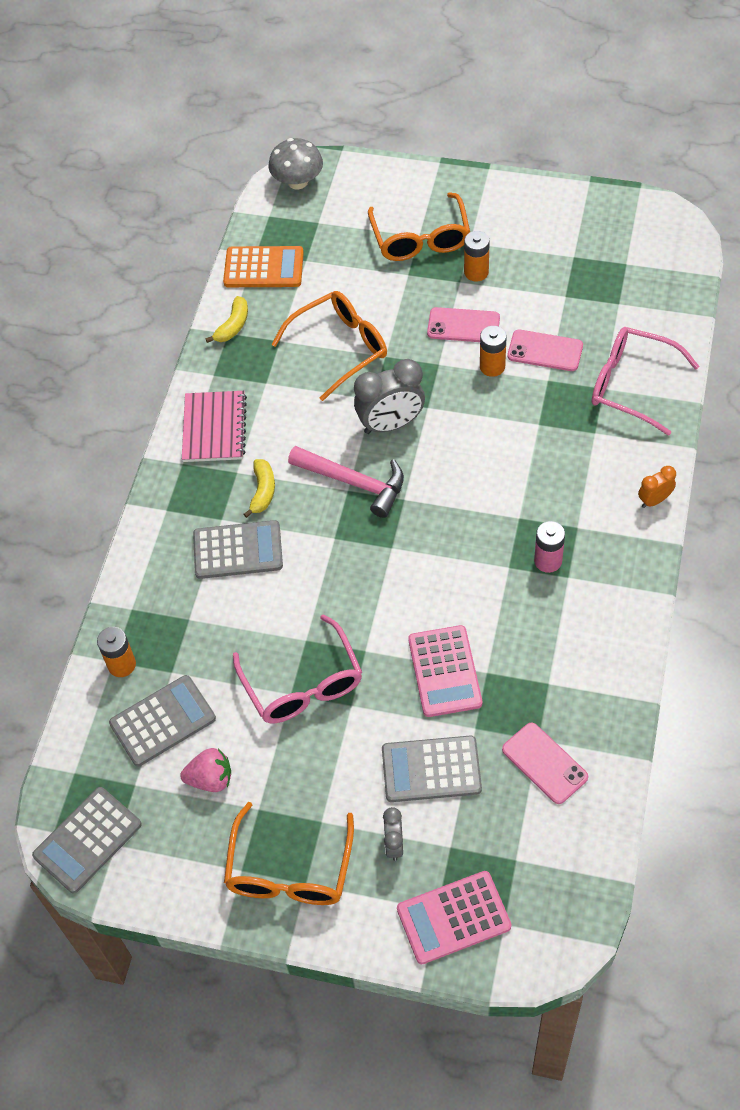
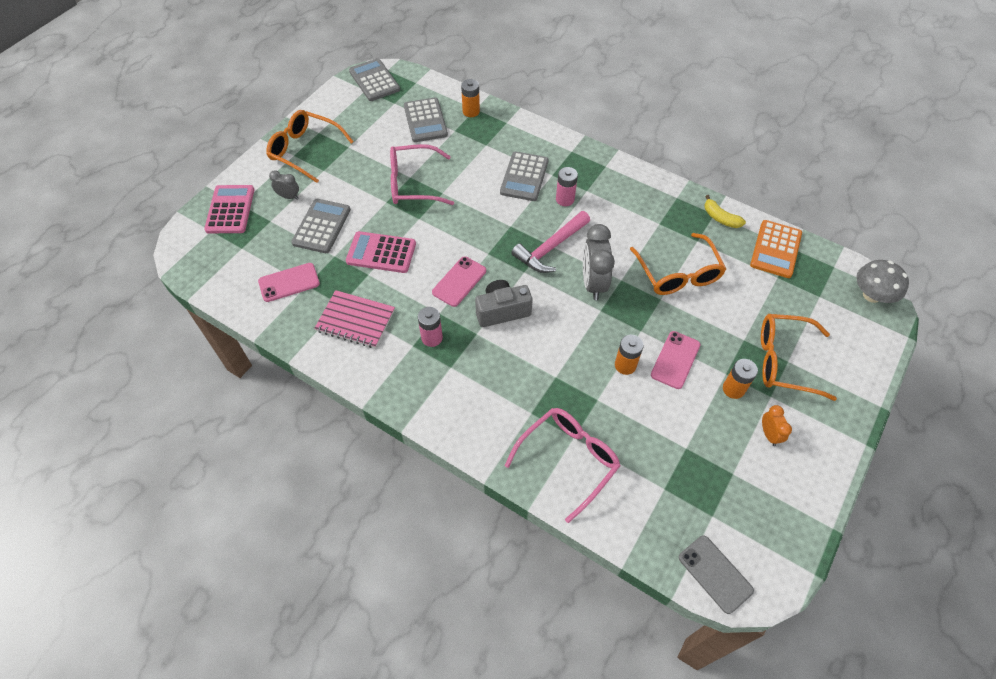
camera: 105 degrees right, 0 degrees up
pink strawberry [180,748,231,792] -> none
pink notebook [182,391,247,462] -> pink notebook moved to [314,290,395,348]
yellow banana [244,459,275,518] -> pink battery [556,167,578,206]
pink phone [508,330,583,371] -> pink phone moved to [432,256,486,307]
orange clock [638,466,676,508] -> orange clock moved to [762,405,792,446]
none -> grey camera [475,280,533,327]
none -> grey phone [679,536,754,614]

